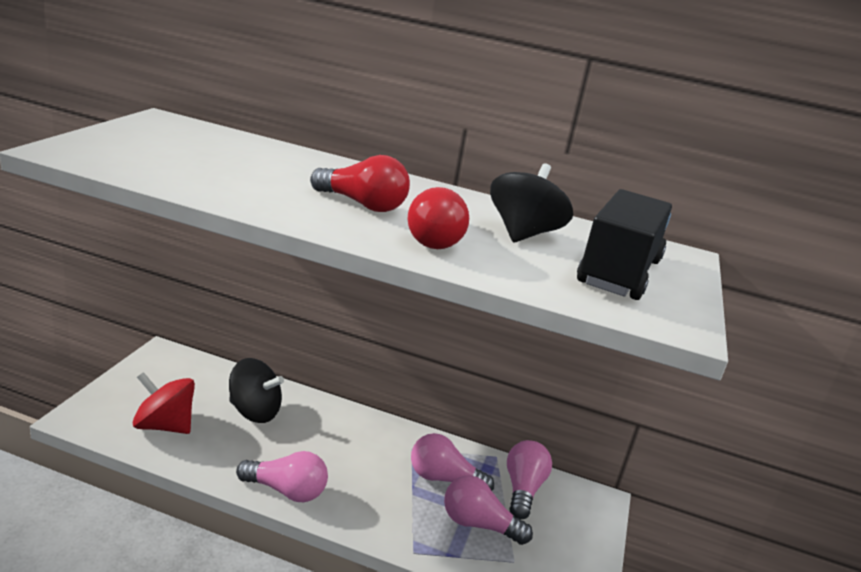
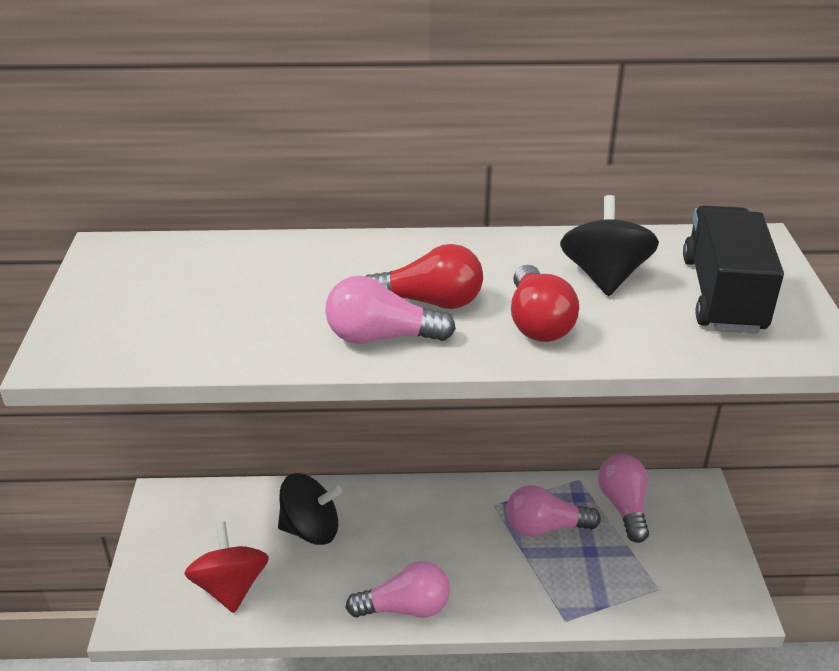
camera: 15 degrees left, 10 degrees up
red spinning top [133,372,195,434] -> red spinning top turned 75 degrees clockwise [184,522,269,613]
pink light bulb [444,475,533,545] -> pink light bulb moved to [325,276,456,344]

